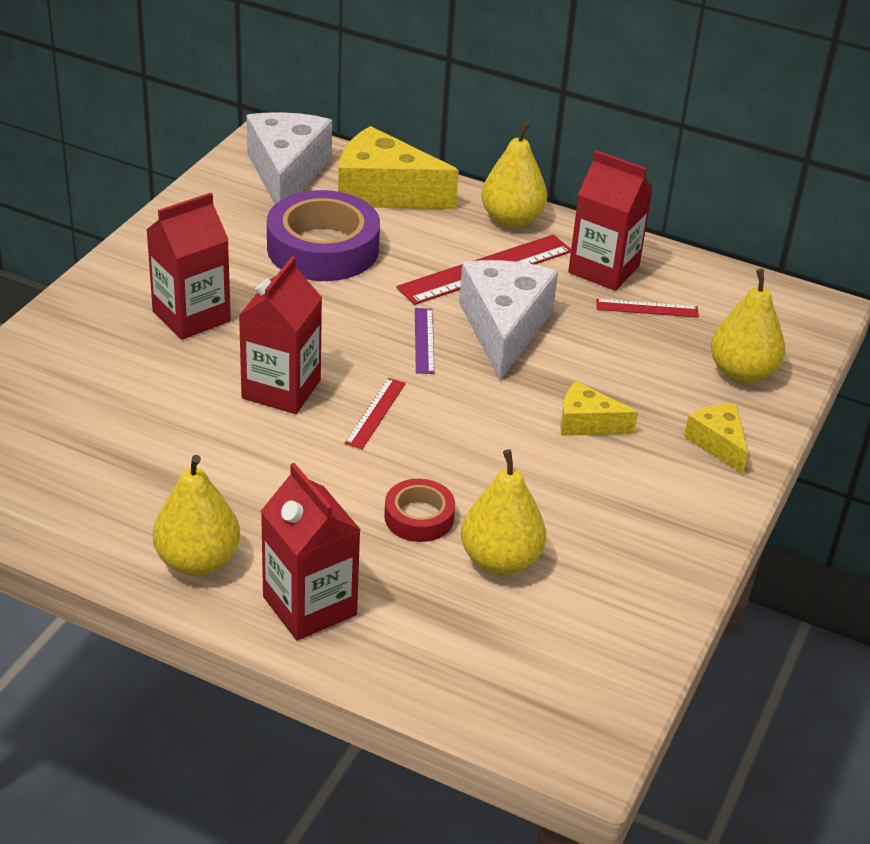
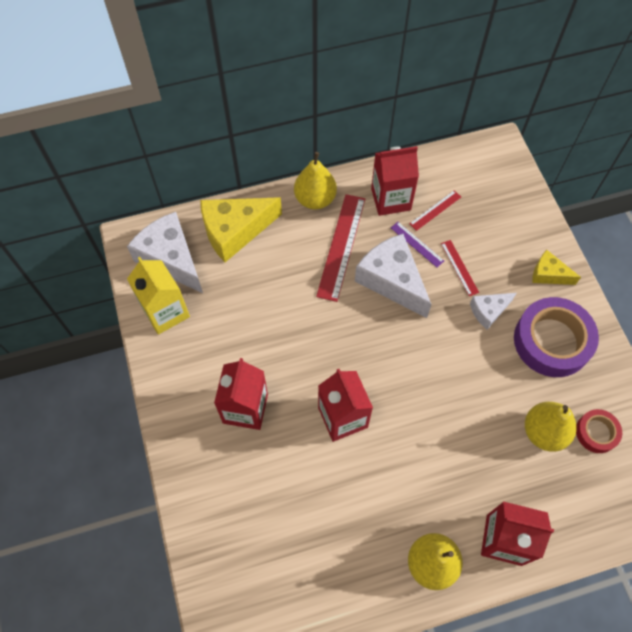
camera: 40 degrees left, 25 degrees up
purple tape [267,190,380,281] -> purple tape moved to [514,297,599,377]
red ruler [345,378,406,449] -> red ruler moved to [441,240,479,296]
red tape [384,479,455,542] -> red tape moved to [576,409,622,453]
purple ruler [415,308,435,374] -> purple ruler moved to [391,222,444,268]
yellow cheese [560,381,638,436] -> white cheese [470,293,516,330]
yellow pear [711,269,785,384] -> none
none -> yellow carton [127,257,190,335]

